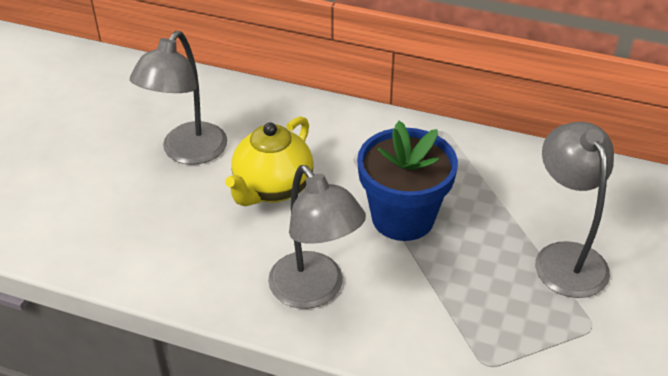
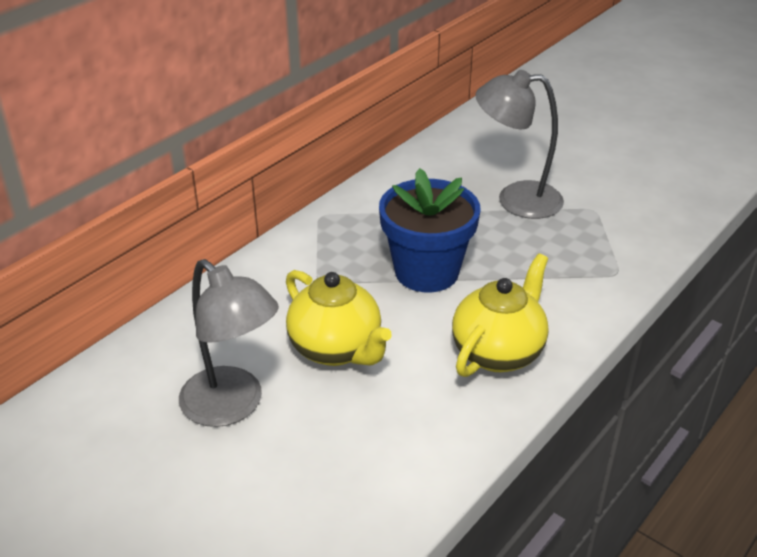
camera: 70 degrees left, 5 degrees down
grey lamp [268,165,366,309] -> yellow teapot [452,253,548,377]

